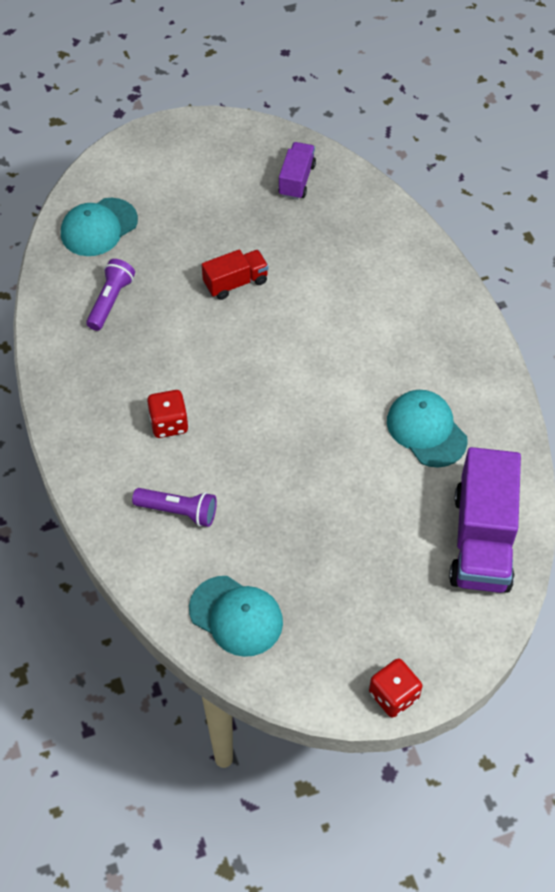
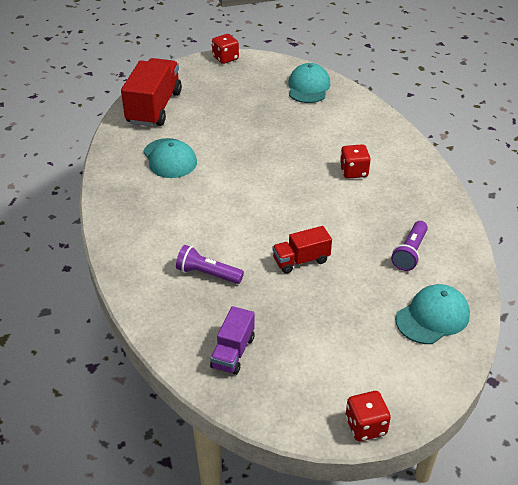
camera: 175 degrees left, 15 degrees down
purple flashlight [132,488,217,527] -> purple flashlight moved to [176,245,244,284]
turquoise cap [189,576,283,657] -> turquoise cap turned 60 degrees clockwise [288,63,330,103]
purple truck [449,447,521,593] -> red truck [121,58,182,127]
none -> red dice [346,391,391,441]

